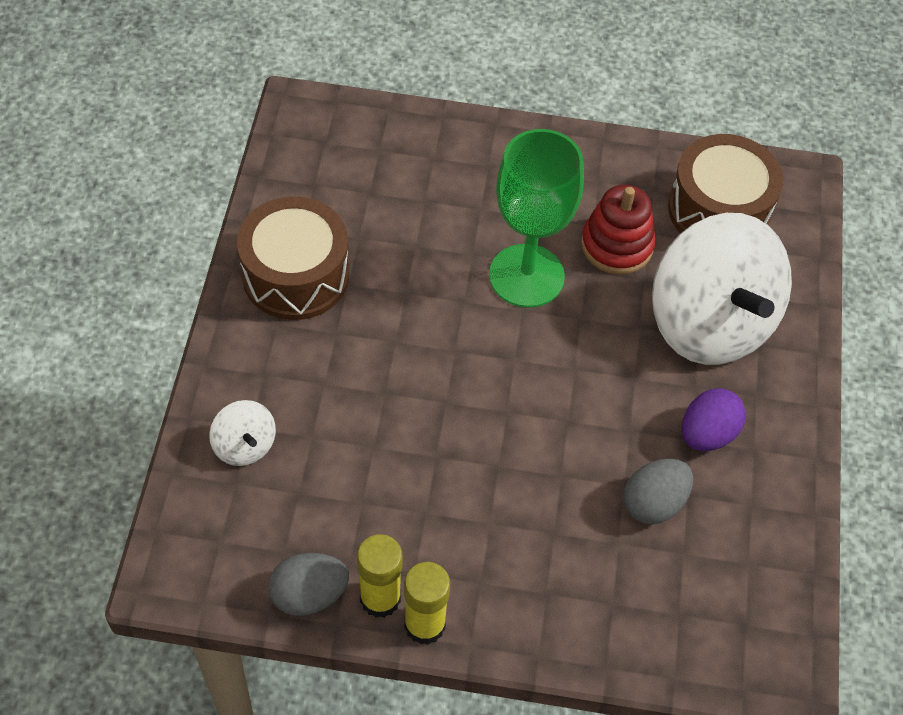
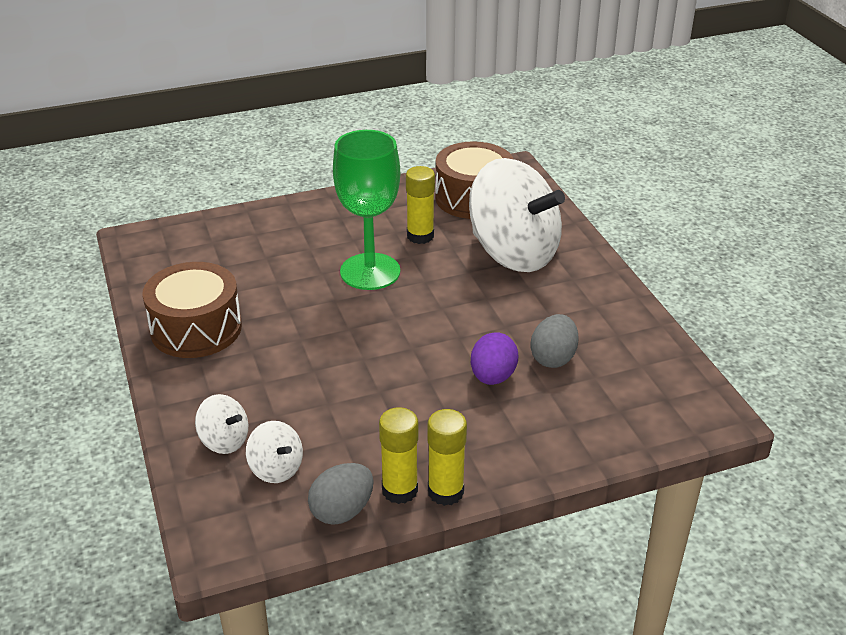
camera: 25 degrees left, 20 degrees down
red stacking toy [581,185,656,275] -> yellow glue stick [406,166,435,244]
purple egg [682,388,746,451] -> purple egg moved to [471,332,519,385]
none -> white spinning top [246,421,303,483]

